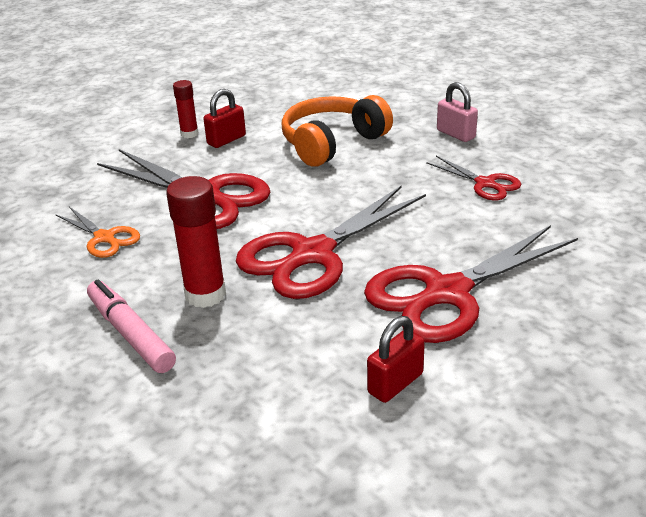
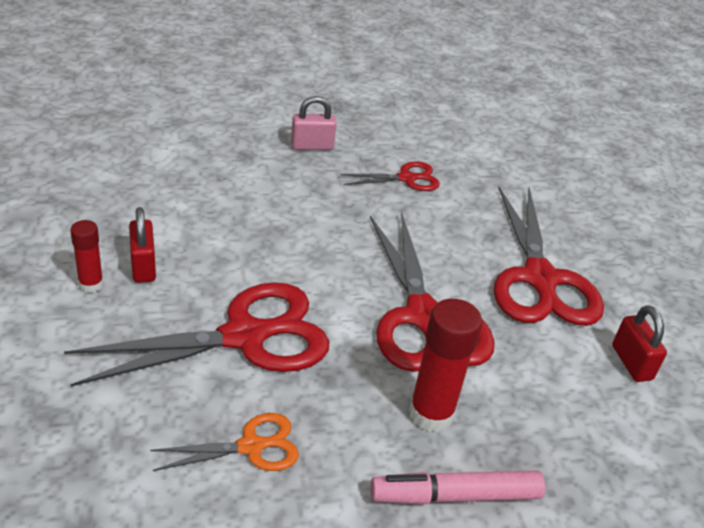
camera: 65 degrees left, 5 degrees up
orange headphones [282,95,393,167] -> none

